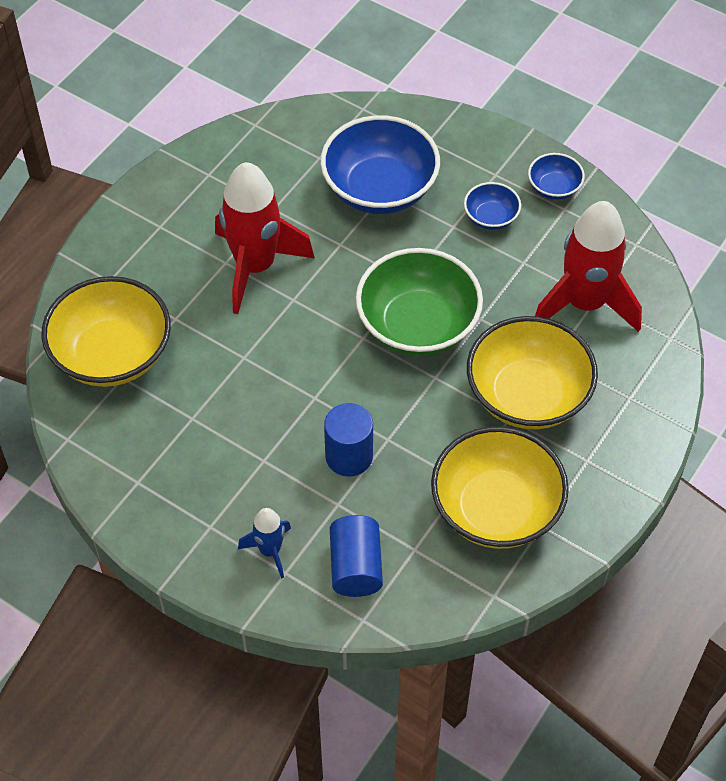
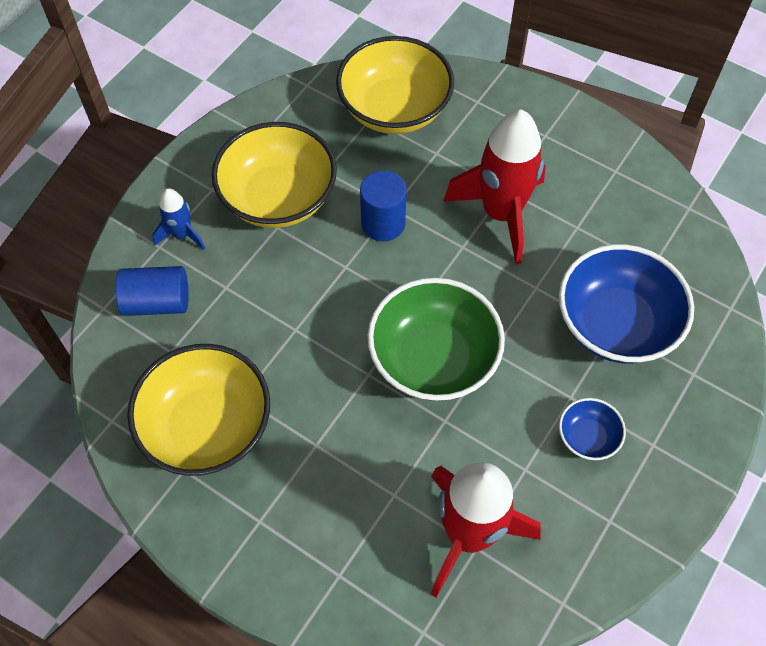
camera: 90 degrees right, 5 degrees up
blue cylinder [324,403,373,477] -> blue cylinder moved to [360,170,407,241]
yellow bowl [467,316,598,429] -> yellow bowl moved to [212,122,337,228]
blue bowl [528,153,585,200] -> none

